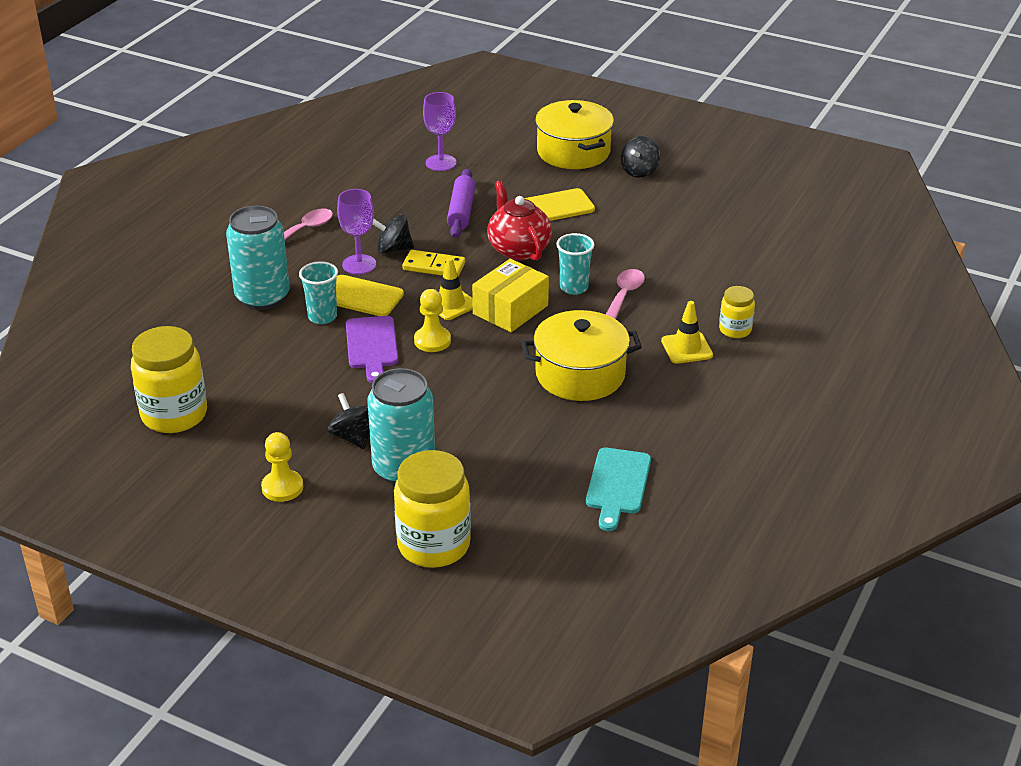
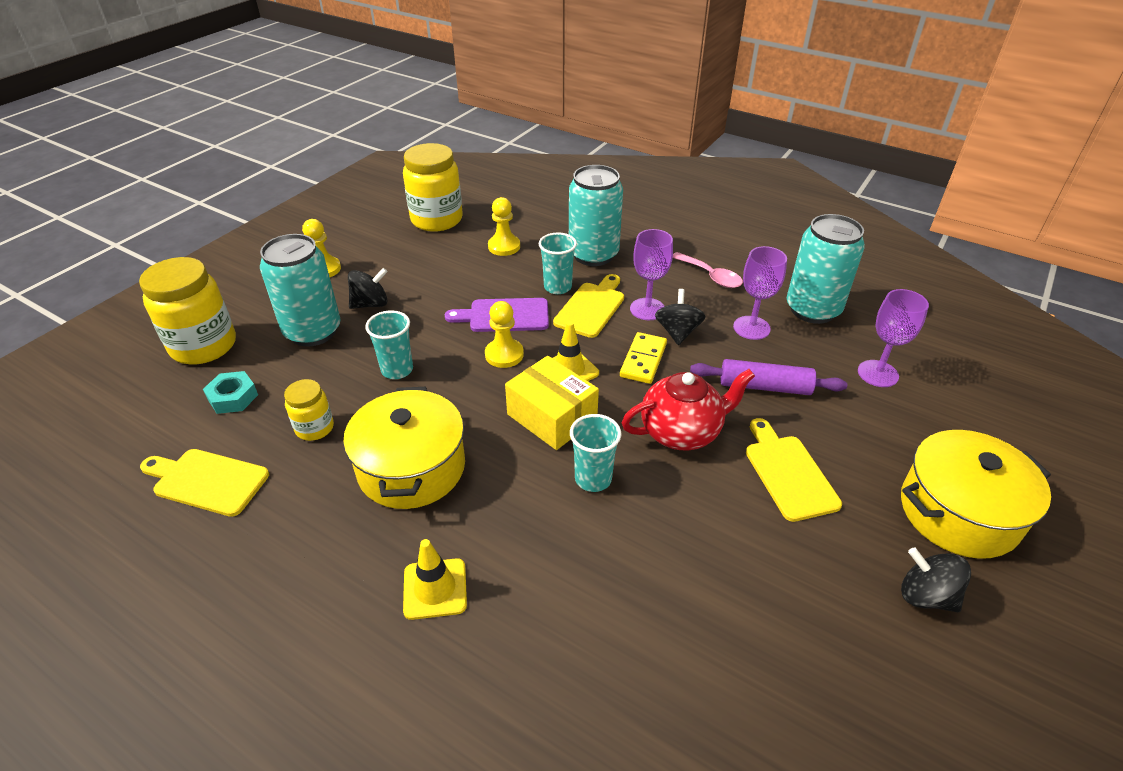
camera: 95 degrees right, 5 degrees up
turquoise cutting board [586,448,651,531] -> yellow cutting board [140,449,269,517]
pink spoon [606,269,645,319] -> none
yellow jar [719,286,755,338] -> yellow jar moved to [284,379,334,441]
none -> turquoise nut [203,371,258,414]
none -> turquoise cup [365,310,413,379]
none -> yellow pawn [488,197,520,256]
none -> purple goblet [733,246,787,340]
none -> turquoise can [787,214,865,324]

